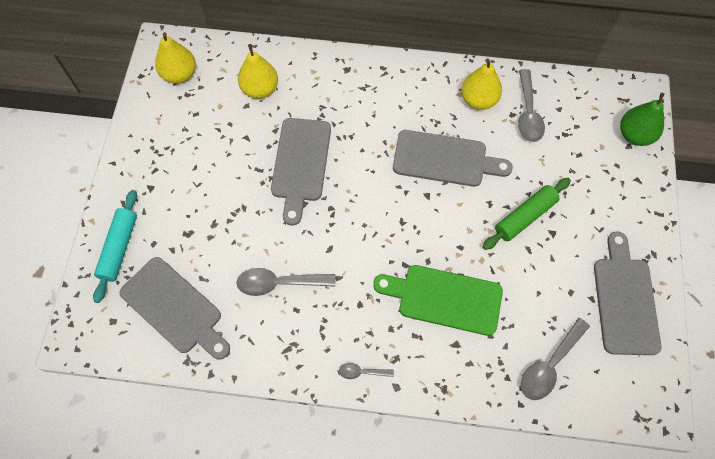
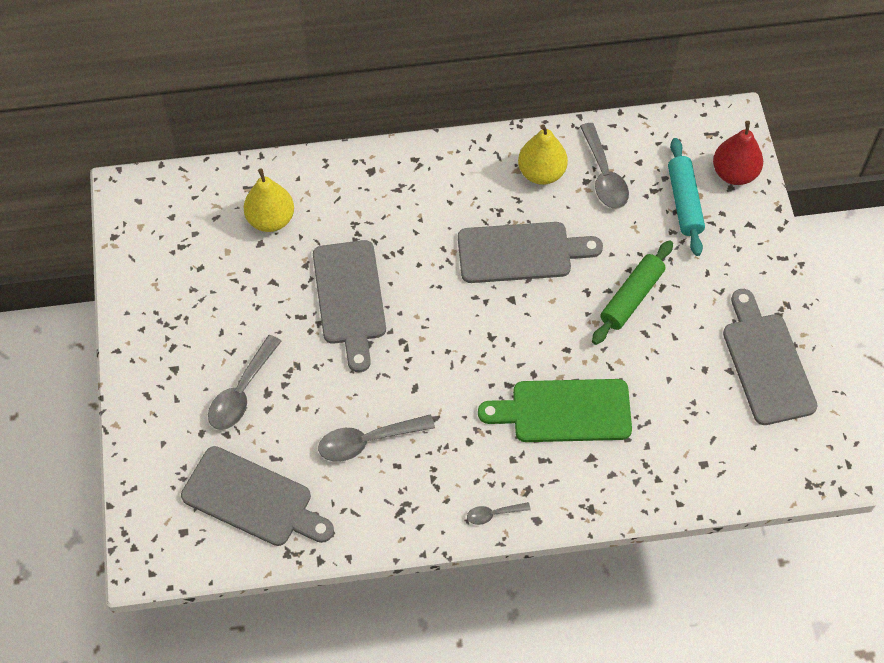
camera: 15 degrees left, 5 degrees down
turquoise rolling pin [93,190,137,303] -> turquoise rolling pin moved to [668,138,705,256]
yellow pear [155,32,196,84] -> none
grey spoon [521,318,590,400] -> grey spoon moved to [208,335,281,430]
green pear [620,93,665,146] -> red pear [713,121,763,185]

